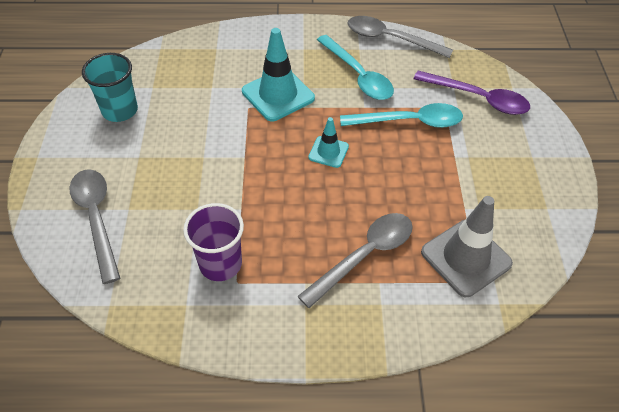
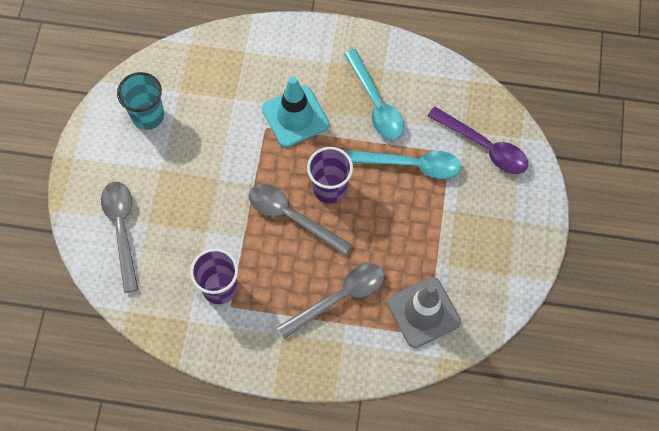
camera: 10 degrees right, 15 degrees up
turquoise traffic cone [308,117,349,168] -> purple cup [307,147,353,204]
grey spoon [347,16,453,58] -> grey spoon moved to [249,184,352,256]

